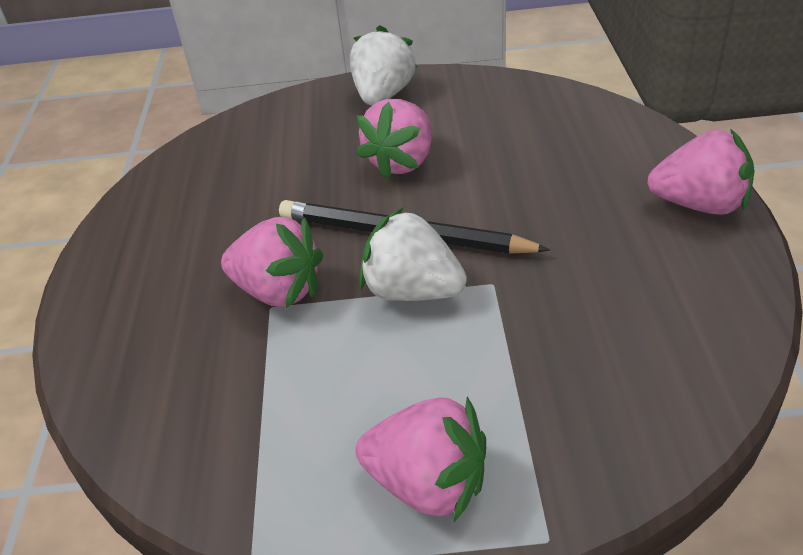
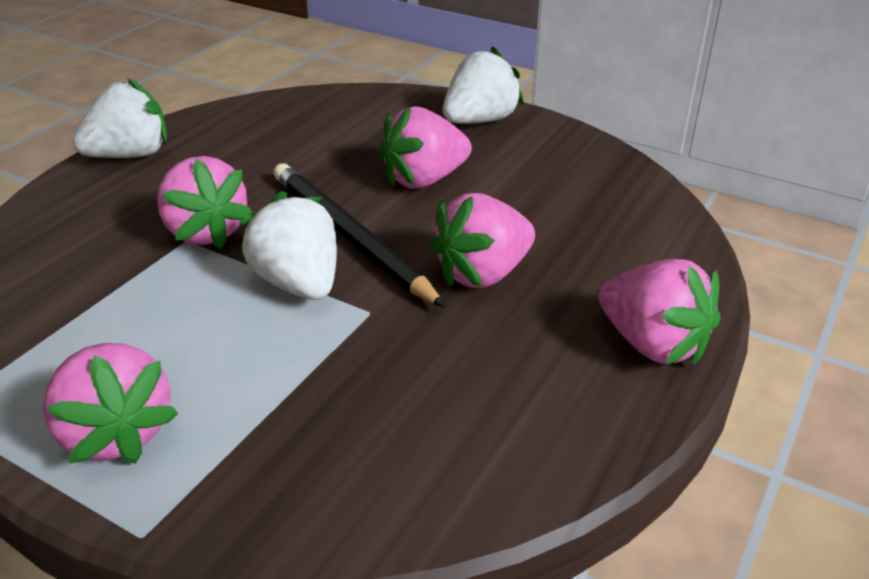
camera: 30 degrees right, 5 degrees down
none -> white strawberry [73,78,167,158]
none -> pink strawberry [429,193,535,288]

